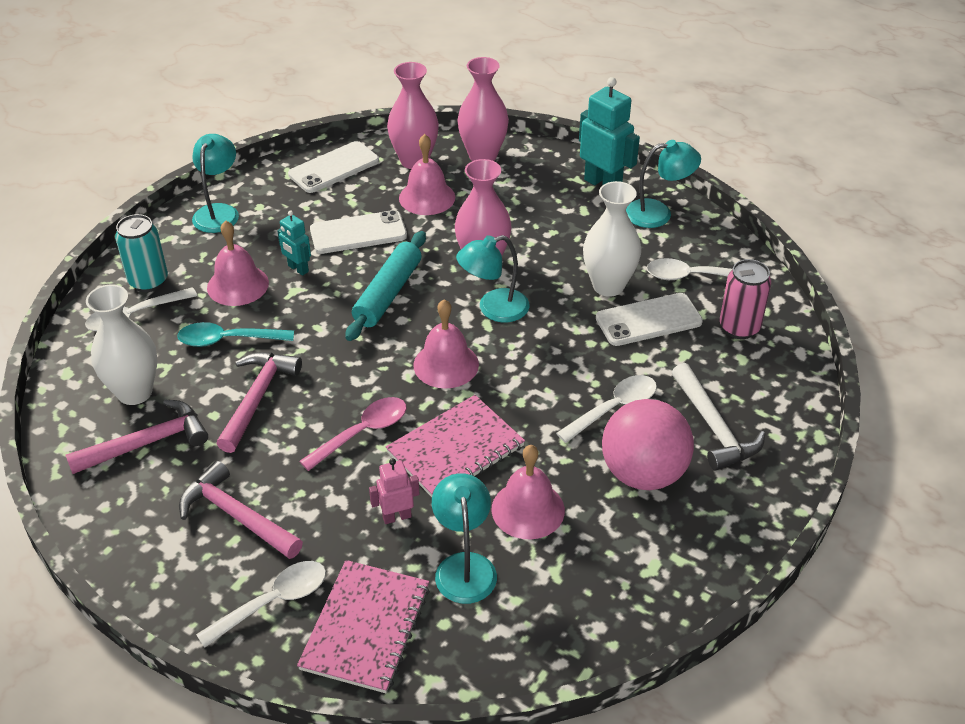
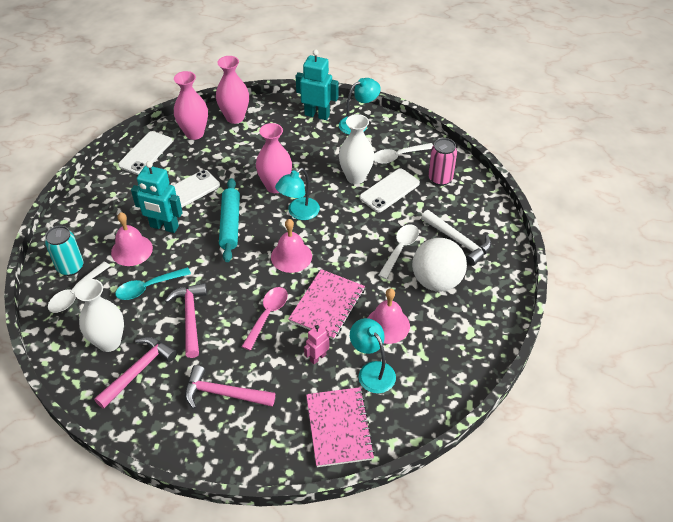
camera: 25 degrees left, 5 degrees up
turquoise lamp [192,134,239,233] -> none
white spoon [196,561,326,648] -> none
turquoise robot [277,210,311,276] -> turquoise robot [131,161,183,233], size x1.82
pink bell [399,134,455,215] -> none
pink ball [602,399,694,490] -> white ball [412,238,467,292]

